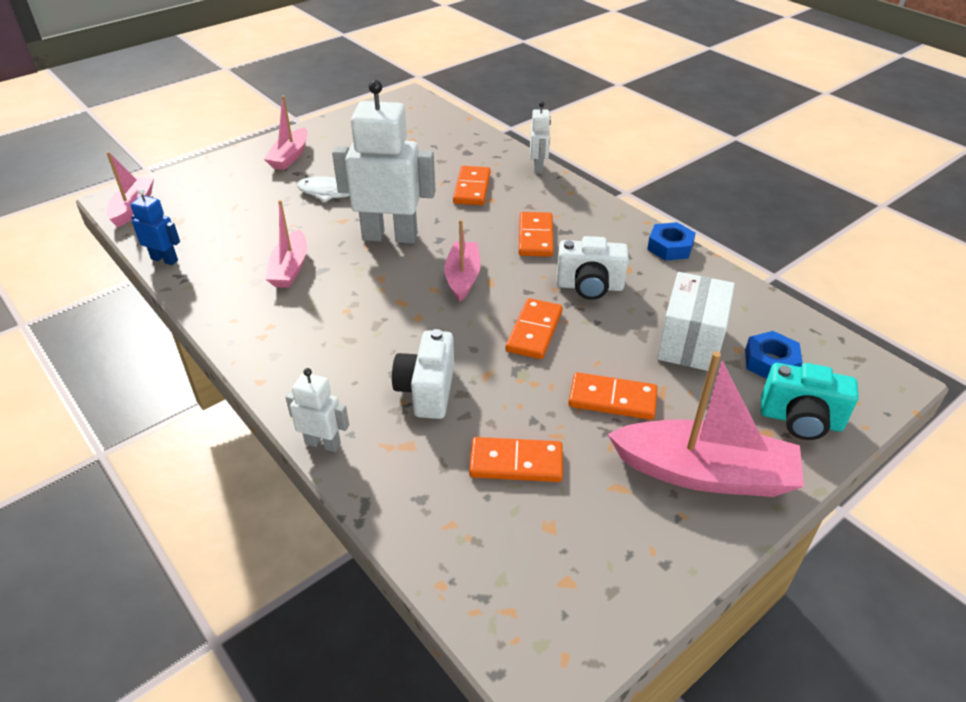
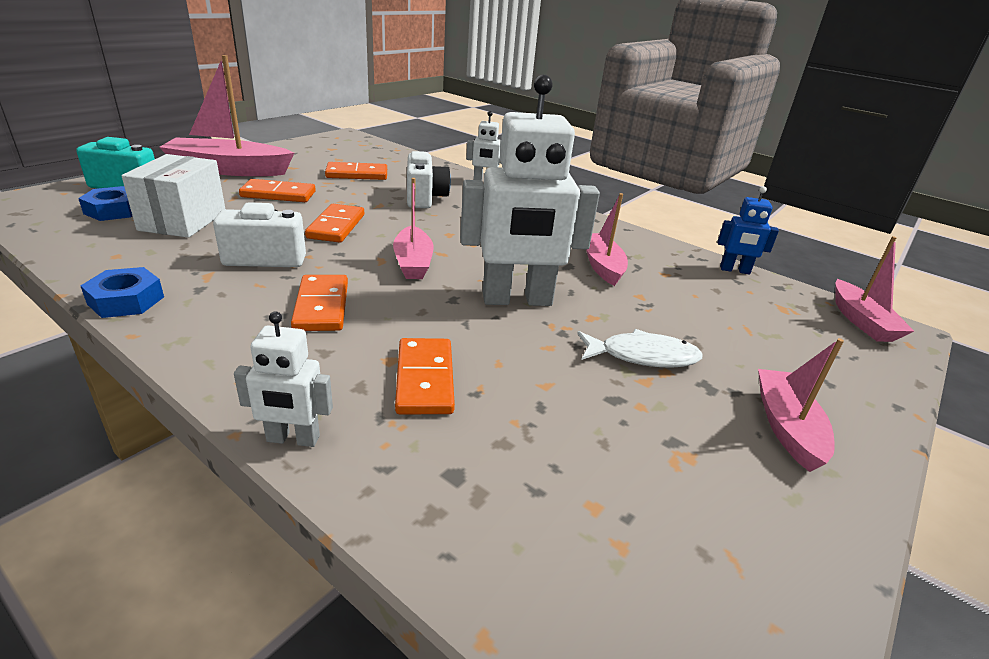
camera: 165 degrees right, 10 degrees down
white robot [530,102,551,174] -> white robot turned 75 degrees counterclockwise [234,311,333,447]

